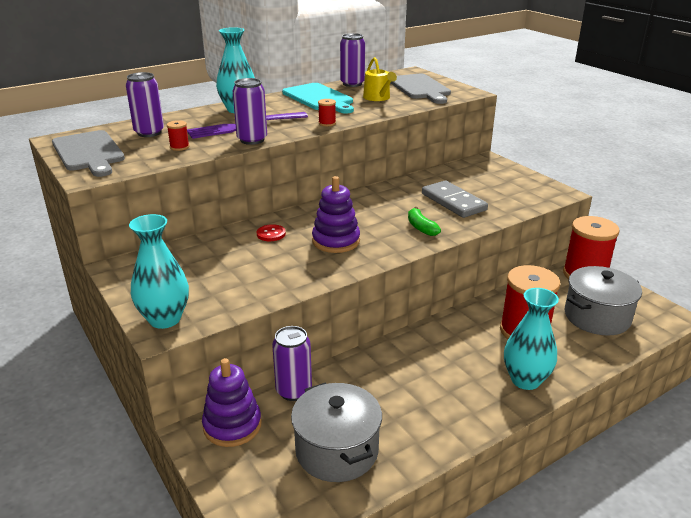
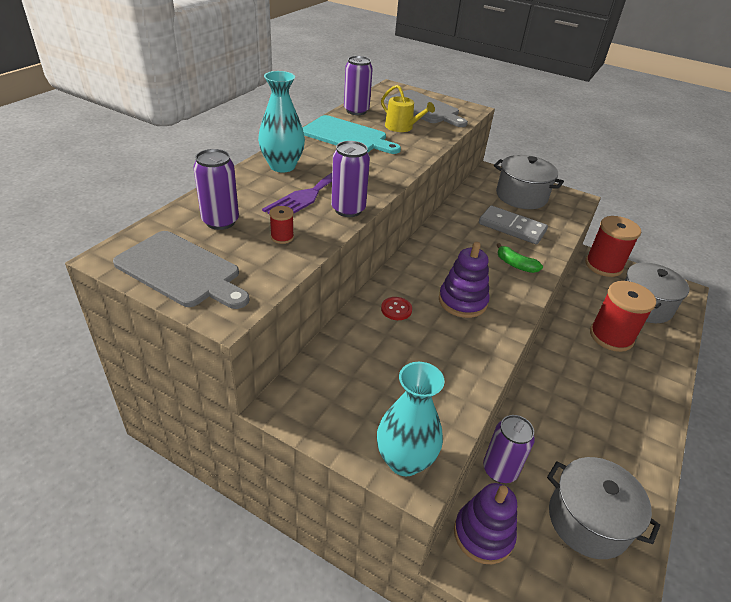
camera: 30 degrees left, 10 degrees up
red spool [318,99,336,126] -> none
turquoise vase [504,288,559,390] -> none
none -> grey pot [494,155,564,209]

